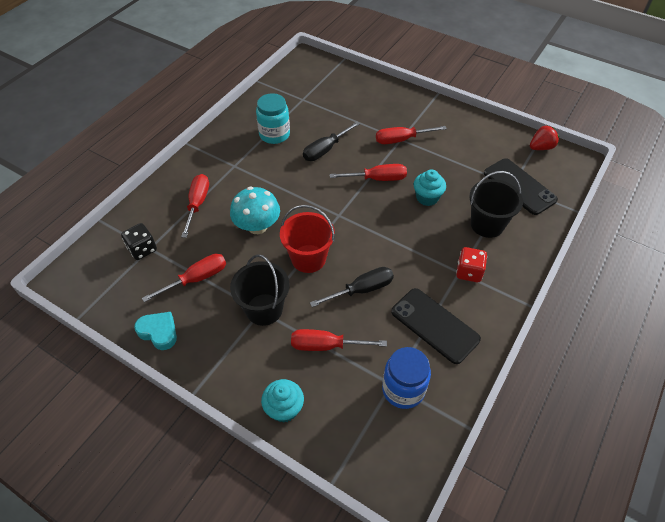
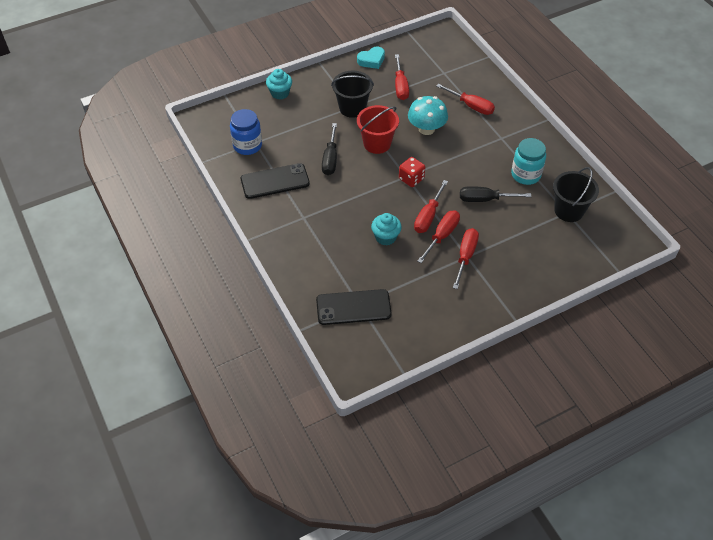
camera: 120 degrees right, 0 degrees up
black dice [121,223,157,260] -> none
red screwdriver [291,329,387,351] -> red screwdriver moved to [417,210,460,263]
black screwdriver [303,122,360,161] -> black screwdriver turned 75 degrees counterclockwise [460,186,532,202]
red dice [456,247,487,282] -> red dice moved to [399,157,425,187]
black bucket [469,171,523,238] -> black bucket moved to [553,167,599,222]
red strawberry [530,125,559,150] -> none

